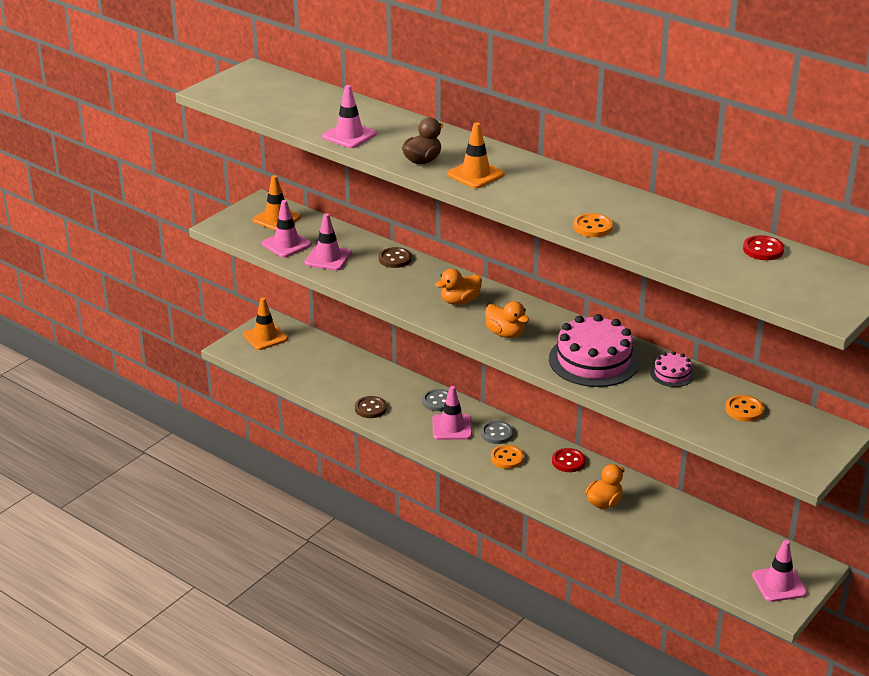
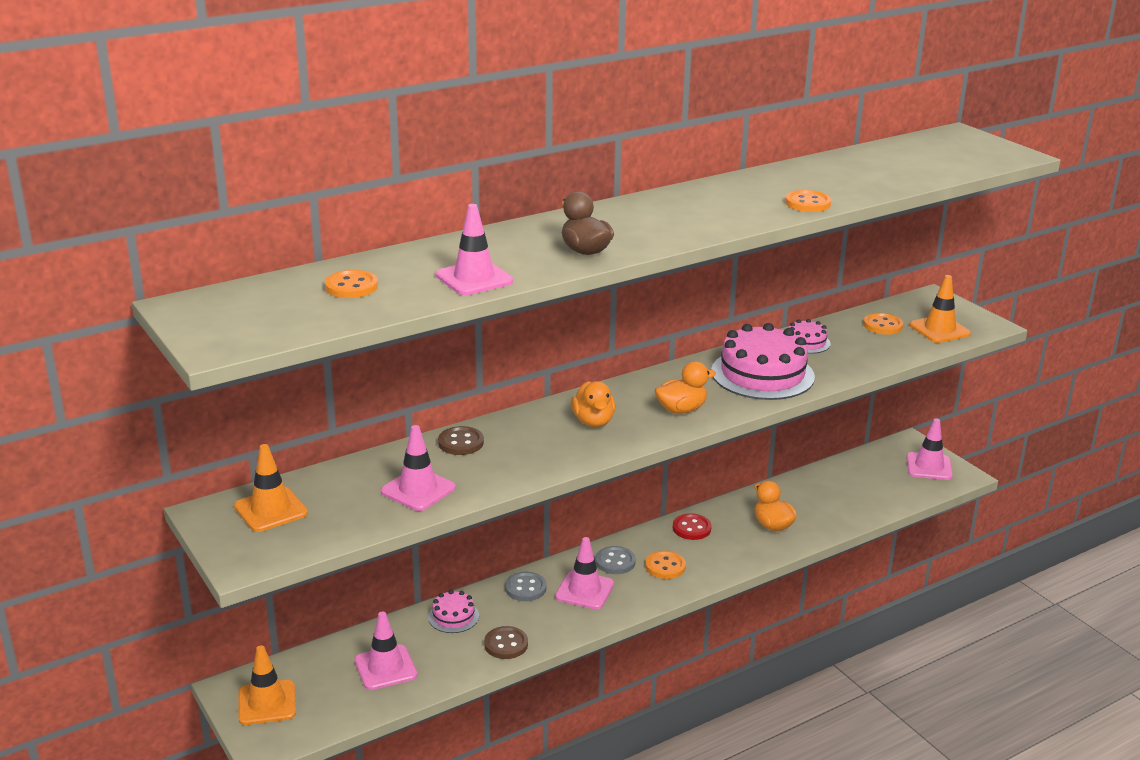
camera: 70 degrees left, 5 degrees down
pink traffic cone [262,200,312,257] -> pink traffic cone moved to [355,611,417,690]
orange traffic cone [447,122,505,188] -> orange traffic cone moved to [910,275,971,343]
red button [743,235,784,260] -> none
none -> orange button [325,270,378,298]
none -> pink cake [428,590,479,633]

